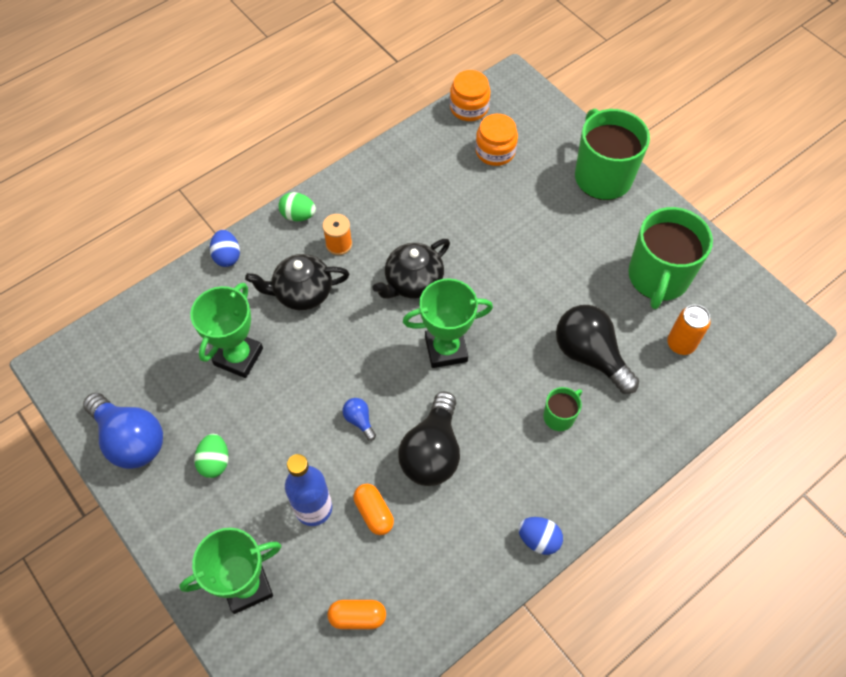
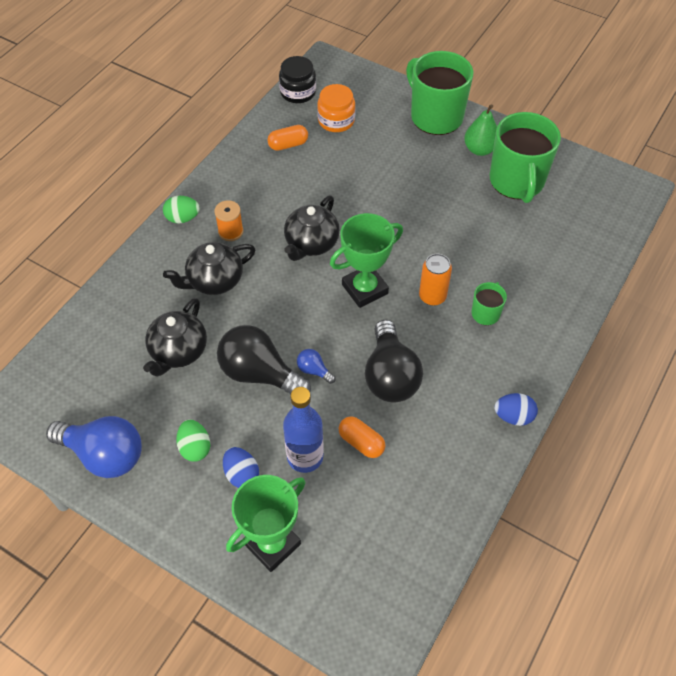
camera: 20 degrees left, 5 degrees down
green trophy [190,283,263,378] -> black teapot [143,298,207,377]
blue egg [210,230,240,267] -> blue egg moved to [223,447,259,488]
orange capsule [327,600,386,629] -> orange capsule moved to [267,125,308,151]
orange jar [450,70,490,121] -> black jar [279,56,316,103]
black light bulb [556,305,639,394] -> black light bulb moved to [217,325,311,395]
orange can [667,305,711,355] -> orange can moved to [419,254,452,306]
none -> green pear [464,104,497,156]

